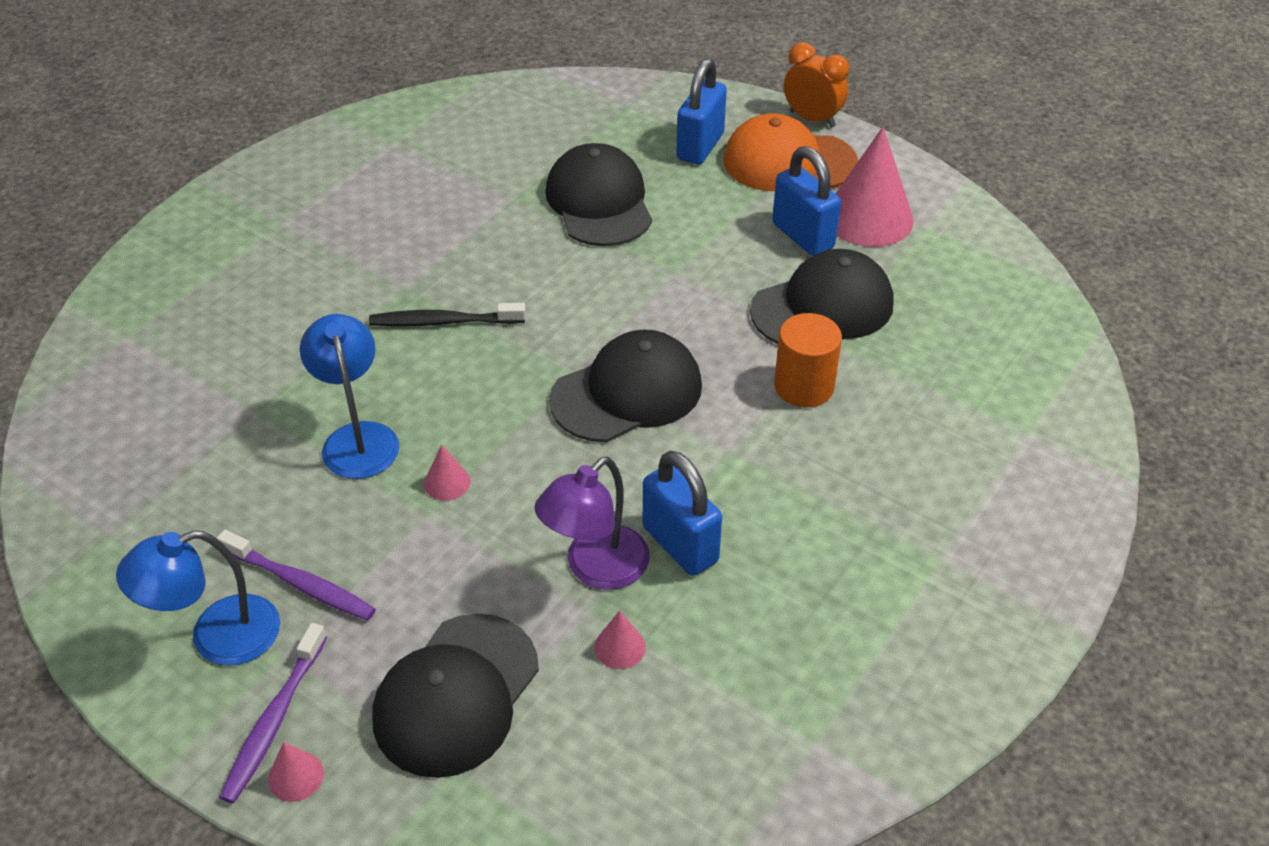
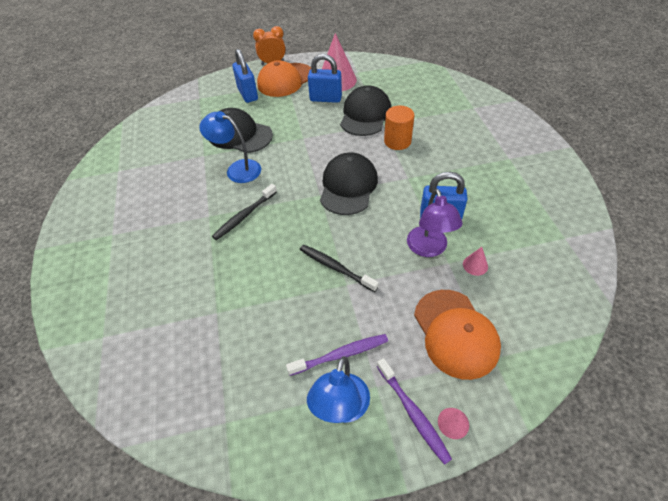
camera: 45 degrees left, 5 degrees up
blue lamp [300,314,399,479] -> blue lamp moved to [199,111,261,183]
black cap [372,613,539,778] -> orange cap [414,290,501,380]
pink cone [424,445,471,501] -> black toothbrush [300,245,379,292]

